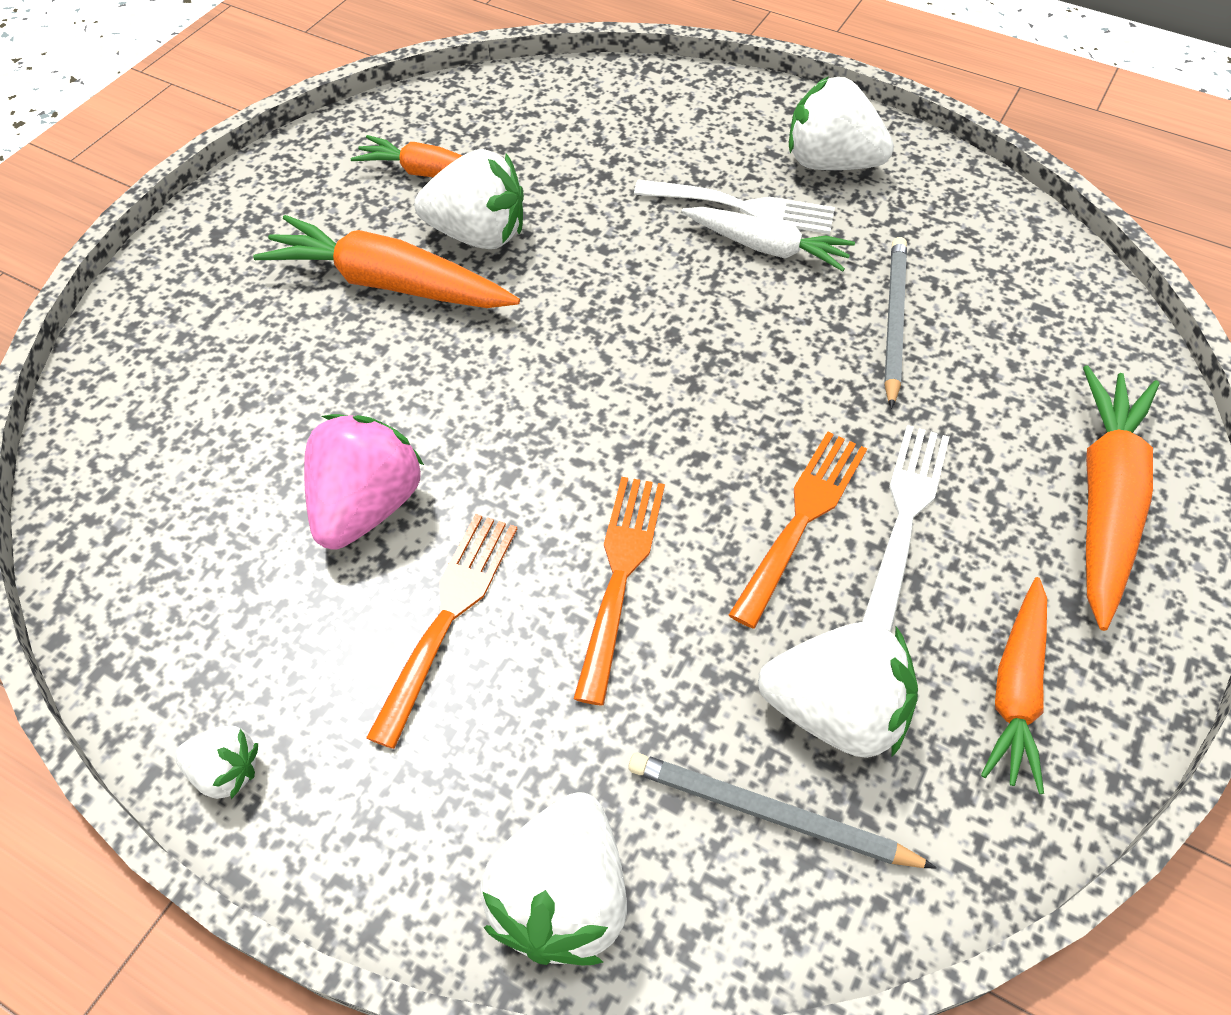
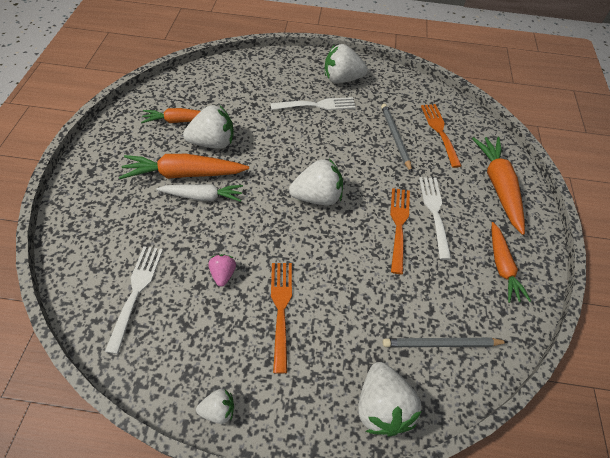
camera: 25 degrees left, 0 degrees up
pink strawberry [304,414,425,549] -> pink strawberry [209,254,236,287], size x0.53
orange fork [574,477,665,706] -> orange fork moved to [421,104,462,168]
white carrot [681,207,855,271] -> white carrot moved to [156,184,243,202]
white strawberry [758,622,918,758] -> white strawberry moved to [289,159,343,205]
none -> white fork [105,246,163,354]

